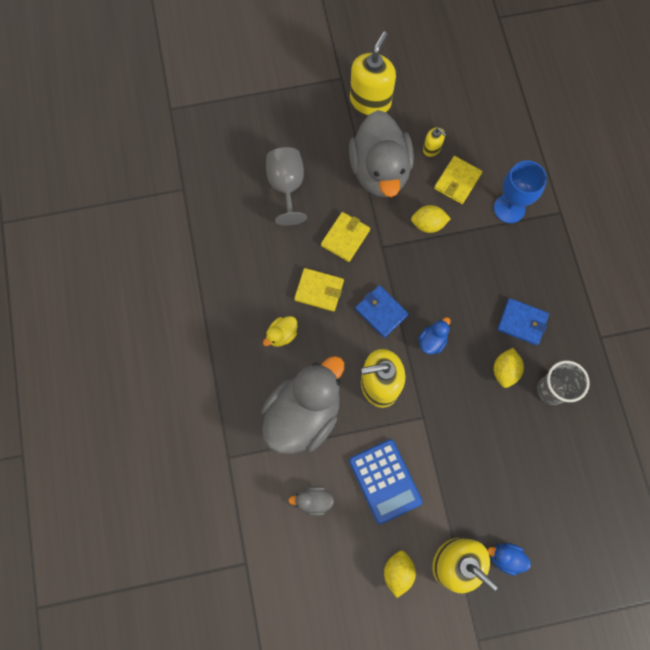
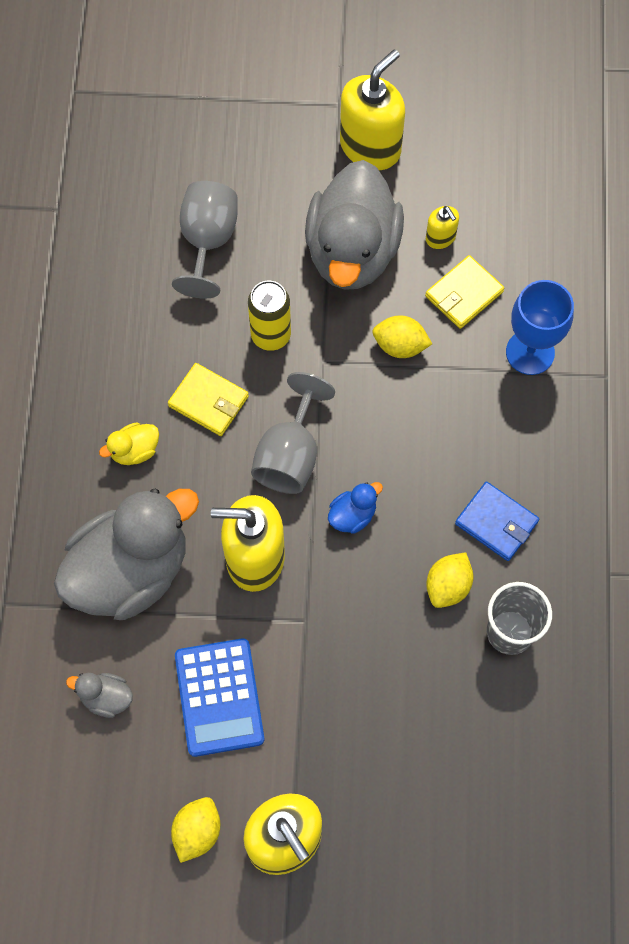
camera: 15 degrees right, 5 degrees down
yellow wallet [321,212,370,262] -> yellow can [248,281,291,351]
blue wallet [355,285,409,338] -> grey goblet [251,372,335,494]
blue duck [488,543,531,576] -> none

